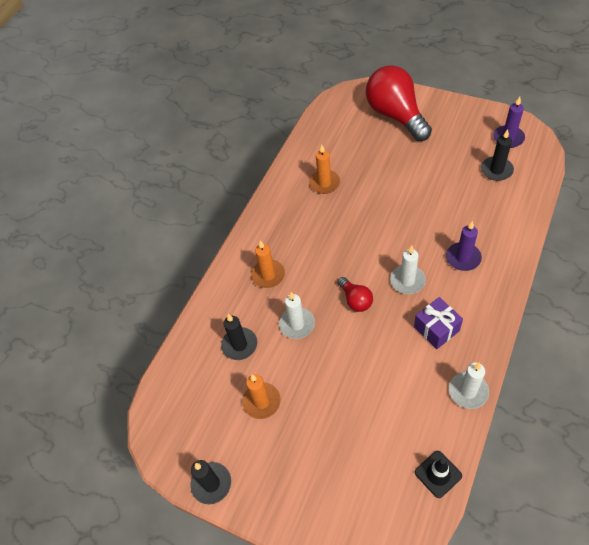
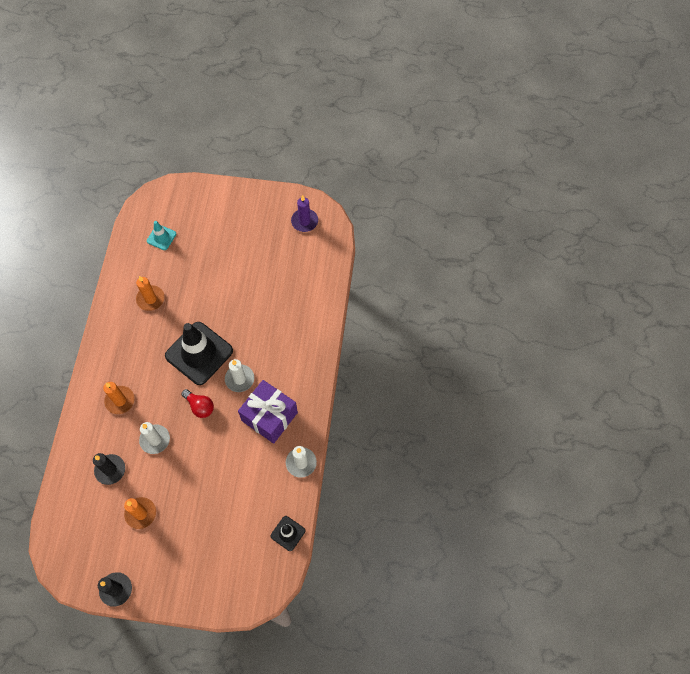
camera: 25 degrees left, 10 degrees up
red light bulb [366,65,432,141] -> none
purple gift [414,297,463,349] -> purple gift [238,380,298,444], size x1.54
purple candle [446,221,482,271] -> none
black candle [481,130,514,181] -> none
none -> turquoise traffic cone [147,221,176,250]
none -> black traffic cone [165,322,233,385]

